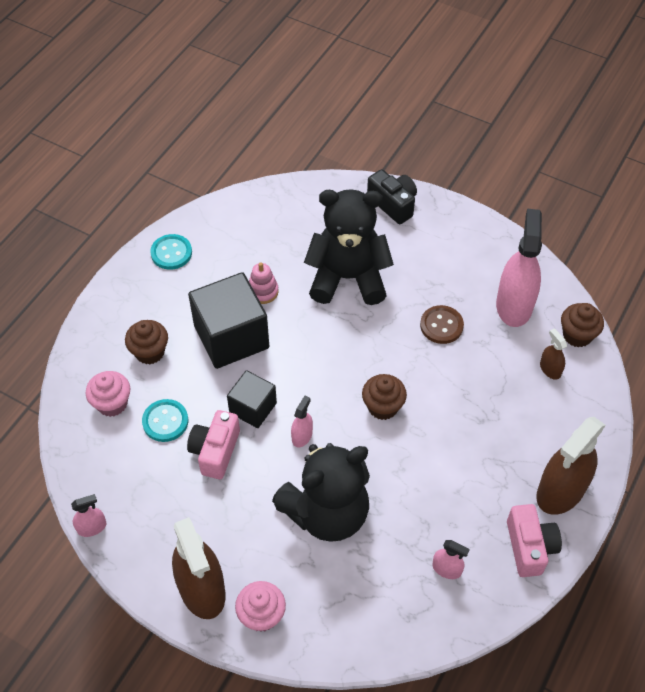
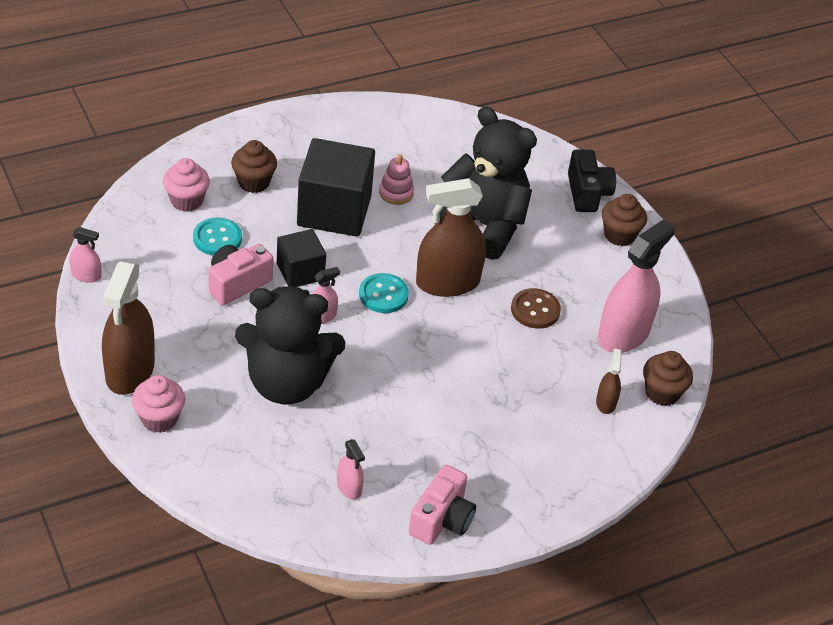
camera: 30 degrees right, 10 degrees down
turquoise button [150,234,192,270] -> turquoise button moved to [359,273,409,313]
brown cupcake [362,374,407,420] -> brown cupcake moved to [602,194,647,246]
brown spray bottle [536,417,605,515] -> brown spray bottle moved to [416,178,486,297]

